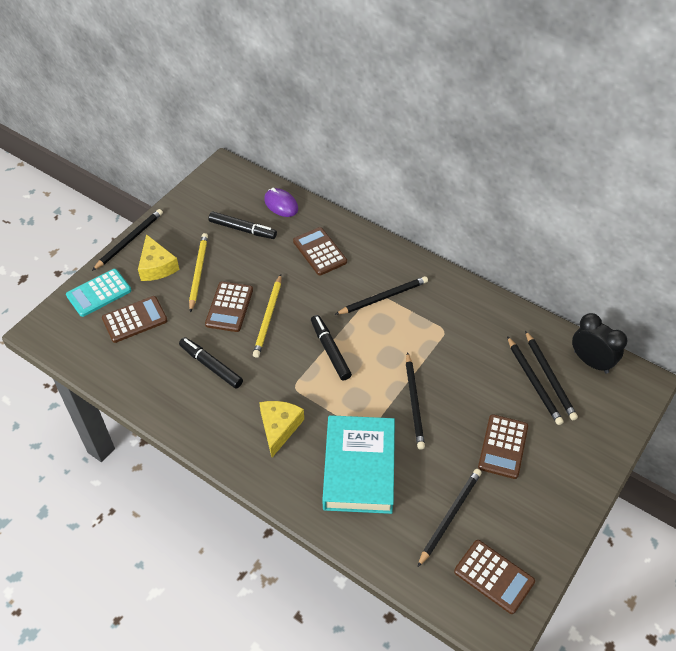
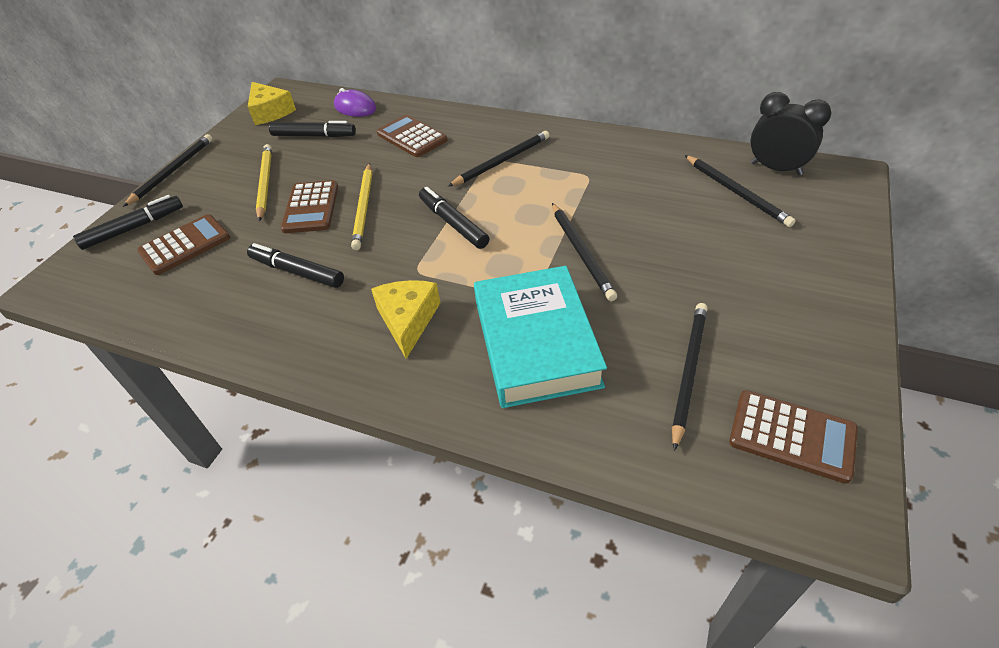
camera: 10 degrees left, 5 degrees down
turquoise calculator [66,269,131,317] -> black marker [73,195,183,250]
yellow cheese [138,234,180,281] -> yellow cheese moved to [248,82,296,125]
brown calculator [478,414,528,479] -> none
black pencil [507,336,564,425] -> none

